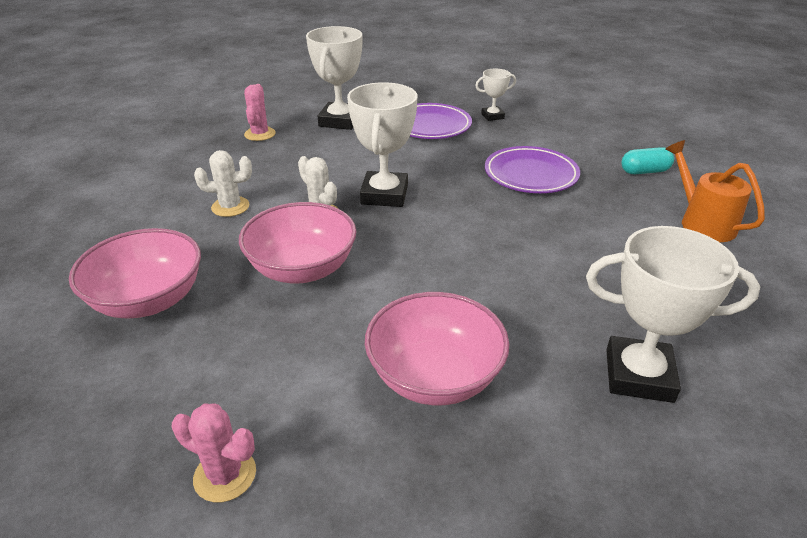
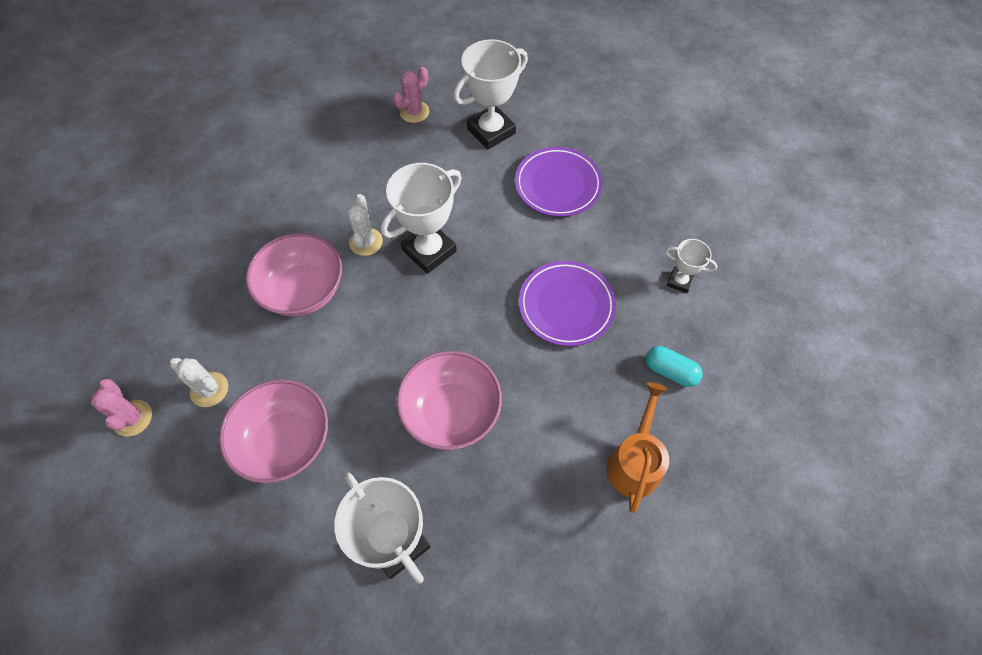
camera: 40 degrees right, 25 degrees up
pink bowl [69,228,201,318] -> pink bowl moved to [396,351,502,450]
white cactus [194,150,252,217] -> white cactus moved to [170,358,228,407]
white trophy [475,69,516,121] -> white trophy moved to [665,239,717,293]

